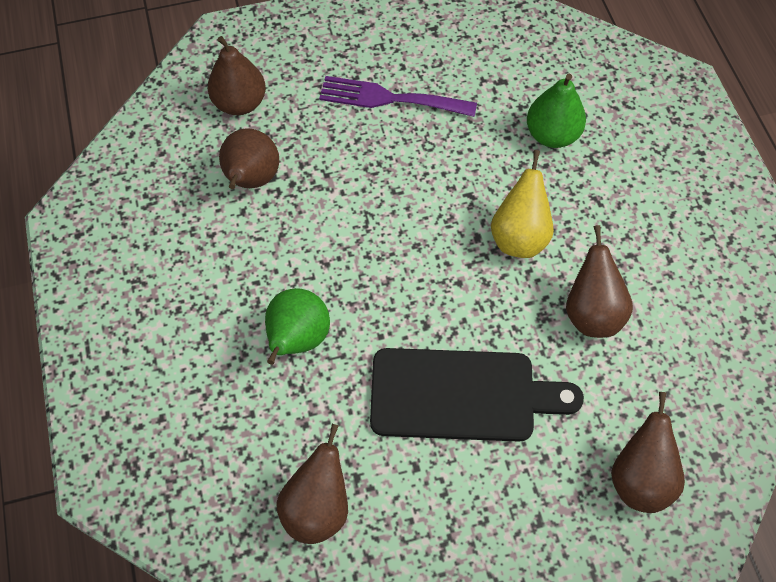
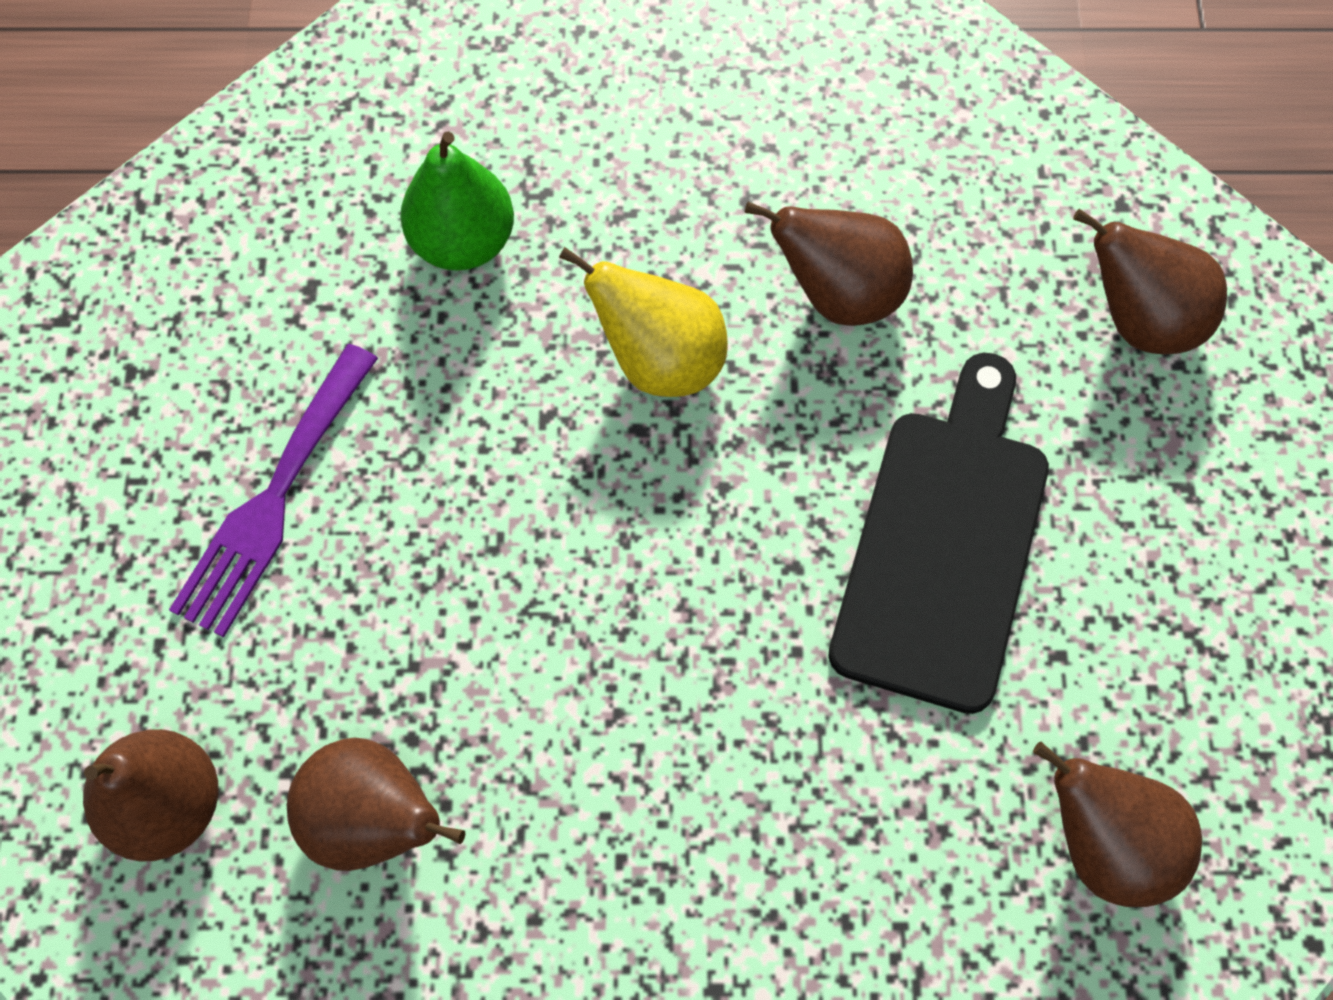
camera: 75 degrees left, 5 degrees up
green pear [265,288,330,365] -> none

